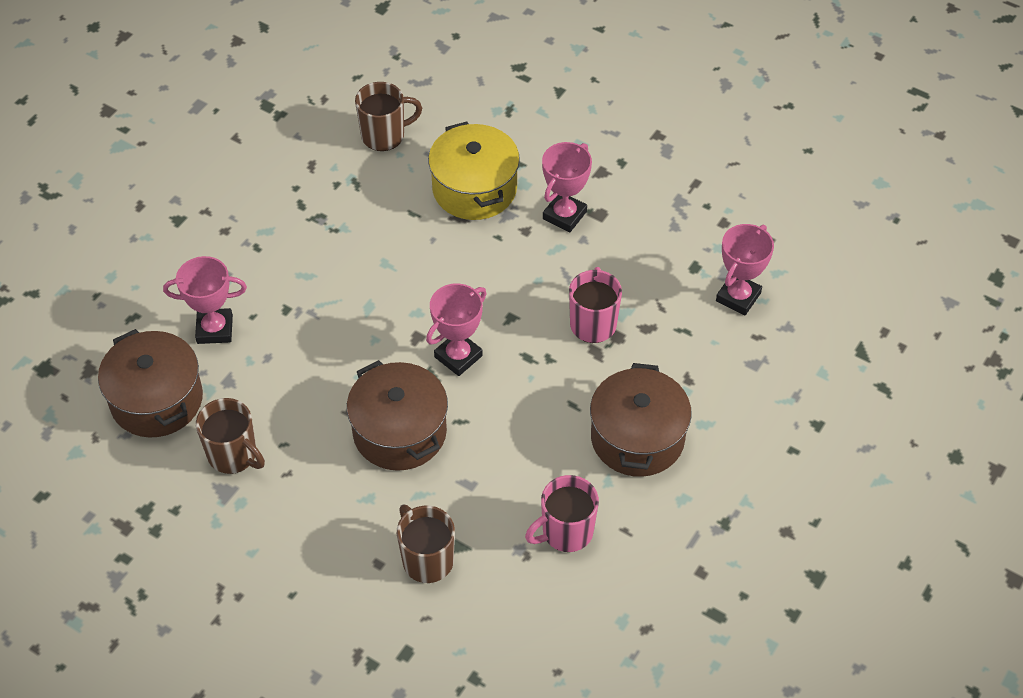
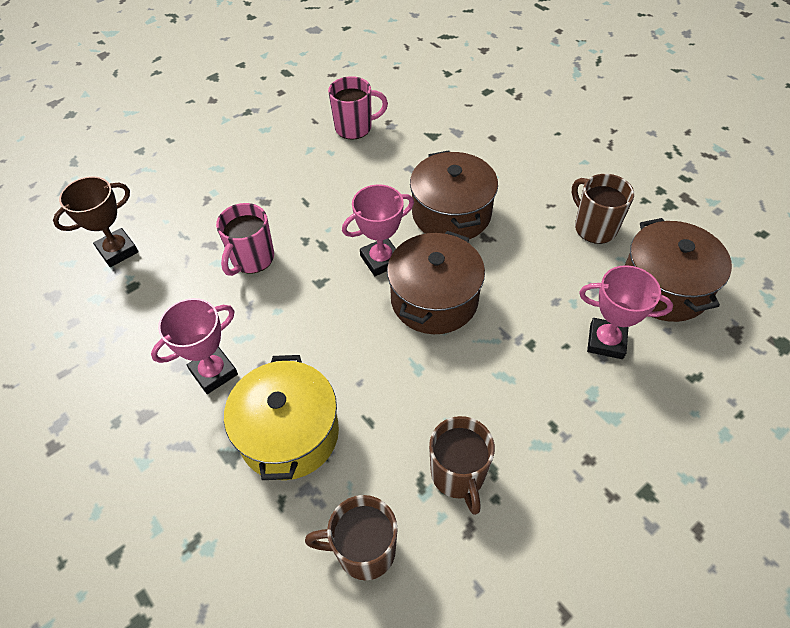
camera: 160 degrees left, 0 degrees up
brown mug [397,505,455,583] -> brown mug moved to [429,416,495,515]
brown pot [590,363,692,477] -> brown pot moved to [387,231,485,334]
pink trophy [716,224,774,315] -> brown trophy [53,176,139,267]

